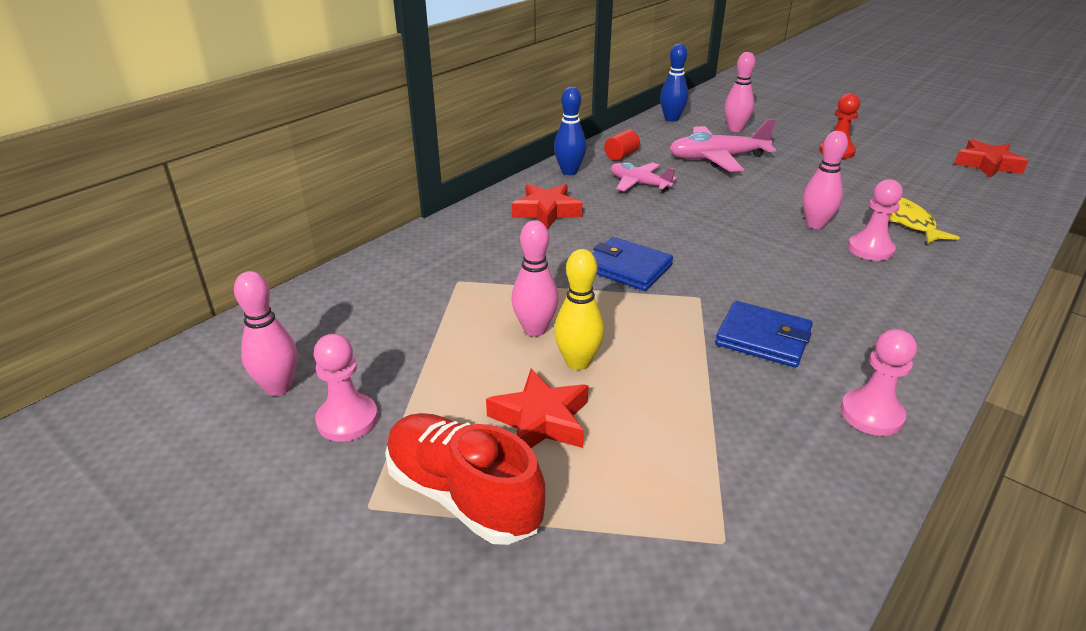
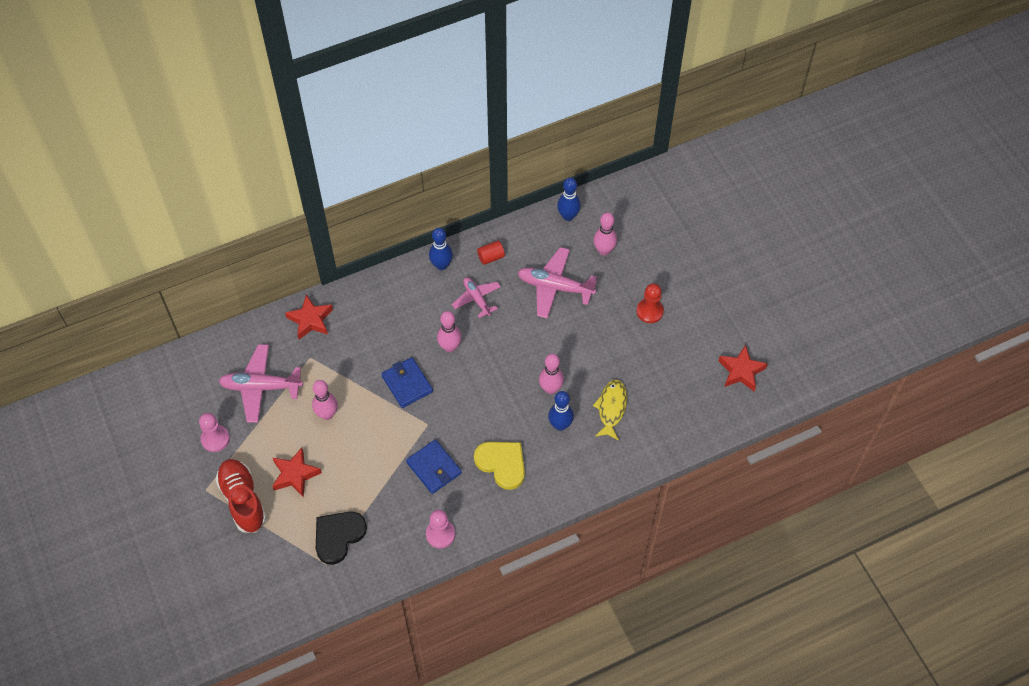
camera: 25 degrees right, 25 degrees up
pink bowling pin [234,271,297,396] -> pink bowling pin moved to [437,311,462,352]
red star [512,184,583,230] -> red star moved to [285,295,333,340]
yellow bowling pin [554,249,604,370] -> none
pink pawn [848,179,903,261] -> blue bowling pin [548,391,574,431]
none -> pink plane [219,344,303,423]
none -> black heart [316,511,367,565]
none -> yellow heart [474,442,525,490]

